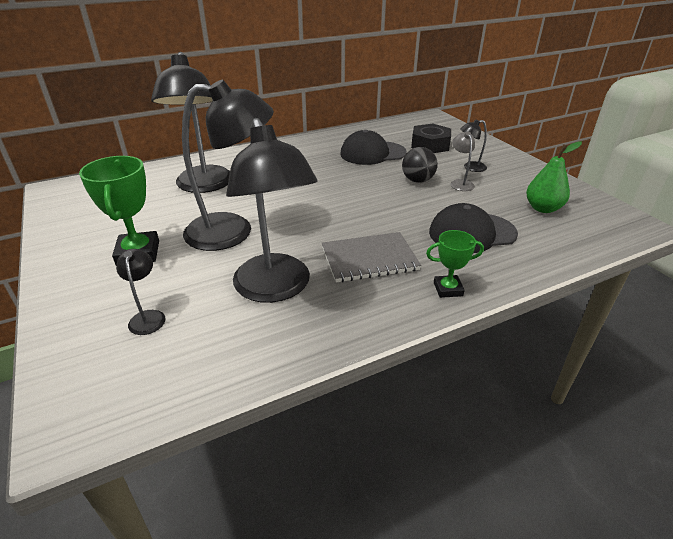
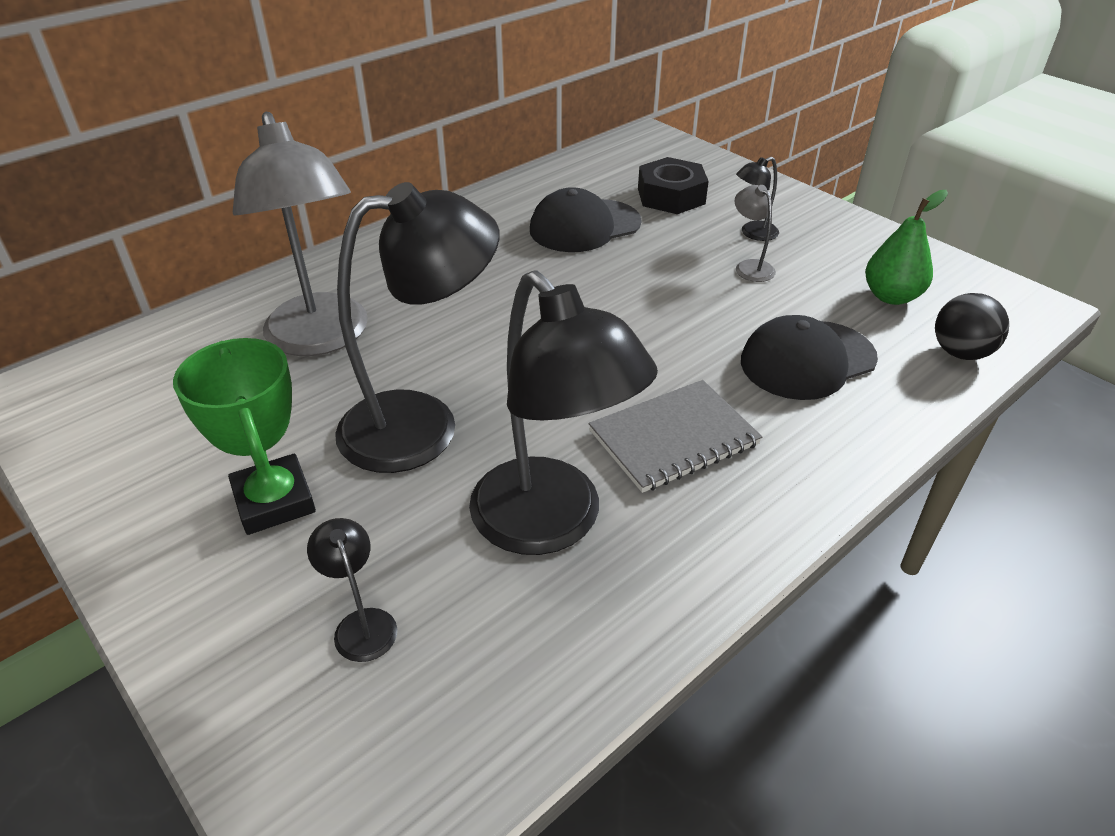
camera: 15 degrees left, 5 degrees up
black lamp [151,52,230,193] -> grey lamp [233,112,368,356]
black ball [402,147,438,183] -> black ball moved to [935,293,1009,360]
green trophy [426,230,484,298] -> none

